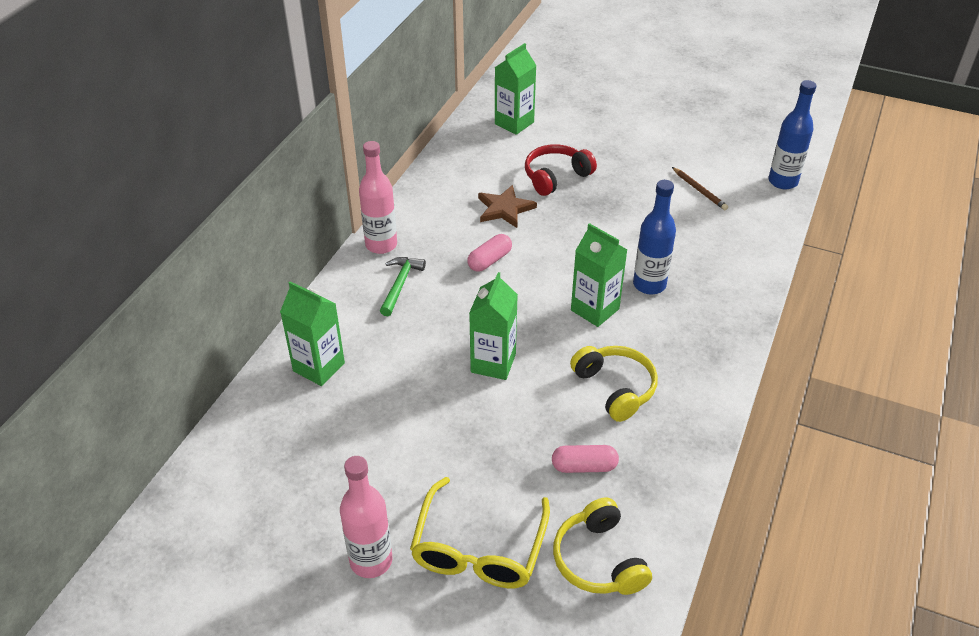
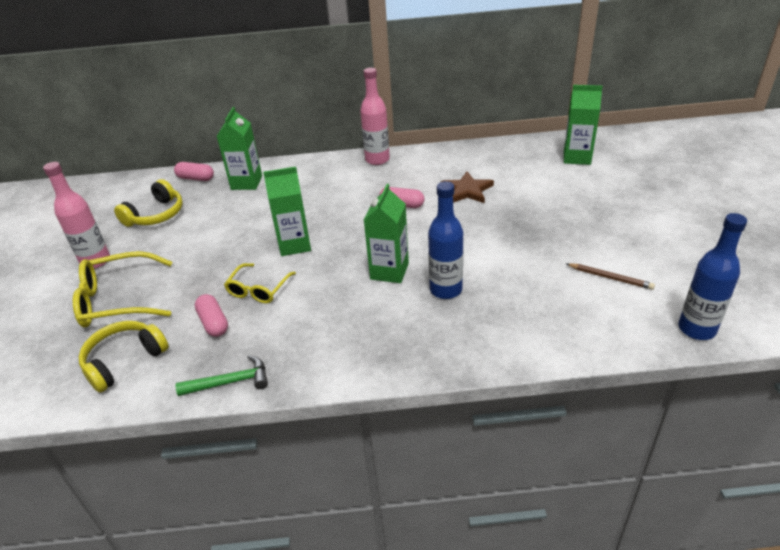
camera: 65 degrees right, 5 degrees down
green hammer [380,257,426,316] -> green hammer moved to [176,355,268,396]
red headphones [525,144,597,196] -> none
yellow headphones [570,346,658,422] -> yellow headphones moved to [114,179,183,227]
brown pencil [672,167,728,210] -> brown pencil turned 90 degrees counterclockwise [567,263,655,290]
none -> pink capsule [174,162,214,181]
none -> yellow glasses [224,263,296,304]

